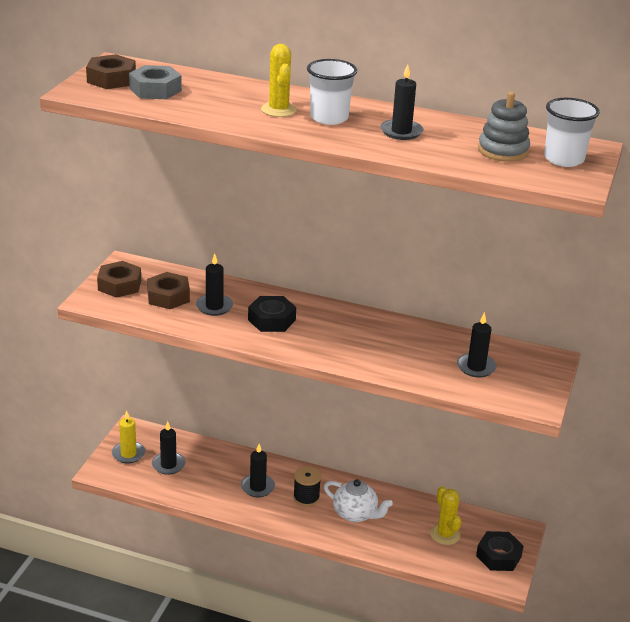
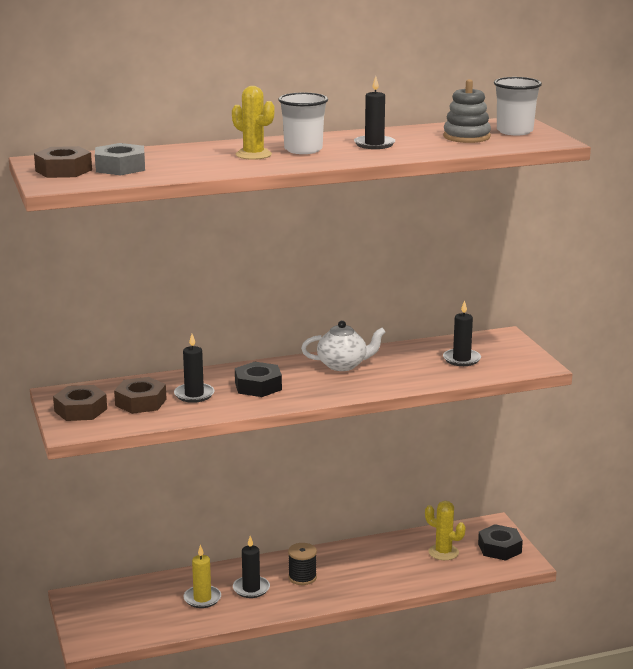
camera: 35 degrees left, 10 degrees down
yellow candle [112,410,145,463] -> yellow candle moved to [184,544,221,608]
black candle [152,421,186,475] -> none
white teapot [324,479,393,522] -> white teapot moved to [301,320,386,371]

